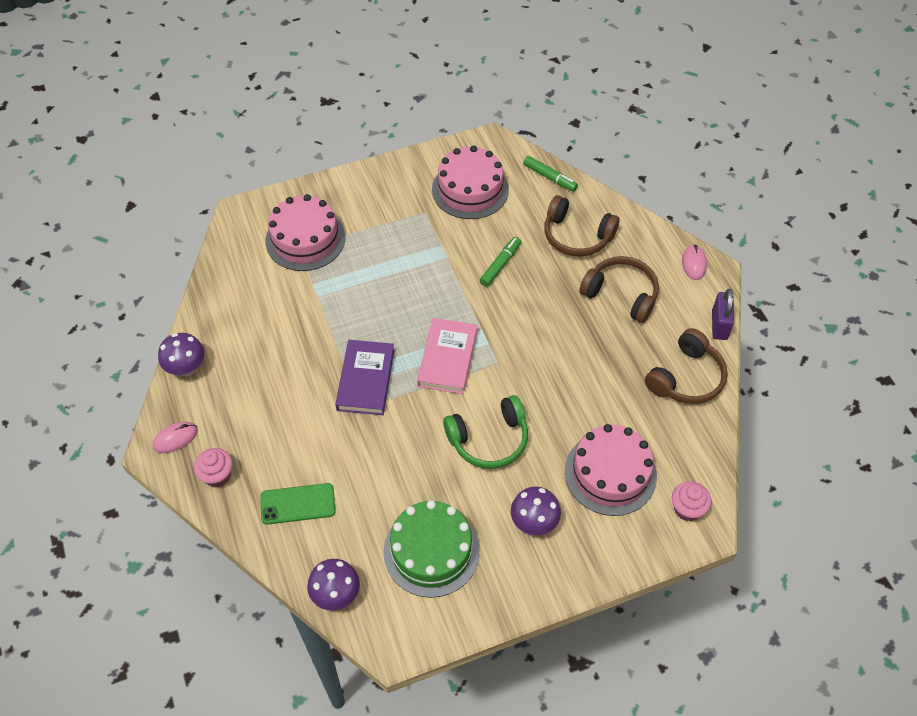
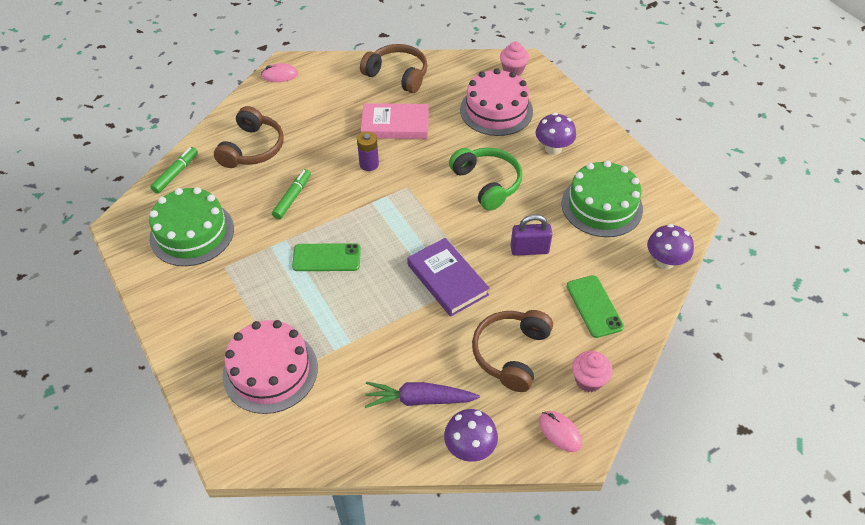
camera: 100 degrees left, 5 degrees down
purple book [335,340,395,415] -> purple book turned 60 degrees clockwise [407,238,490,317]
pink book [417,318,478,394] -> pink book moved to [361,103,429,139]
pink cake [432,146,509,219] -> green cake [149,187,234,266]
green marker [480,237,521,287] -> green marker turned 90 degrees clockwise [272,169,311,219]
brown headphones [579,256,659,323] -> brown headphones moved to [472,310,553,392]
purple padlock [712,289,734,340] -> purple padlock moved to [511,214,552,256]
none -> green phone [292,243,361,271]
none -> purple battery [357,131,379,171]
none -> purple carrot [365,382,480,408]

